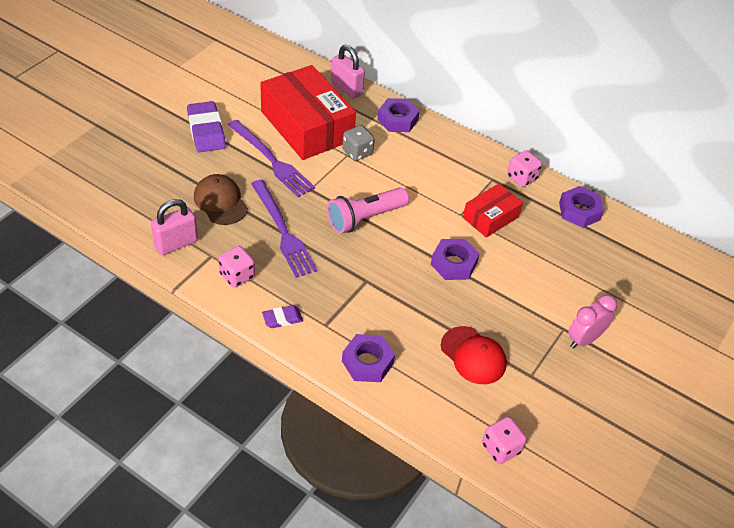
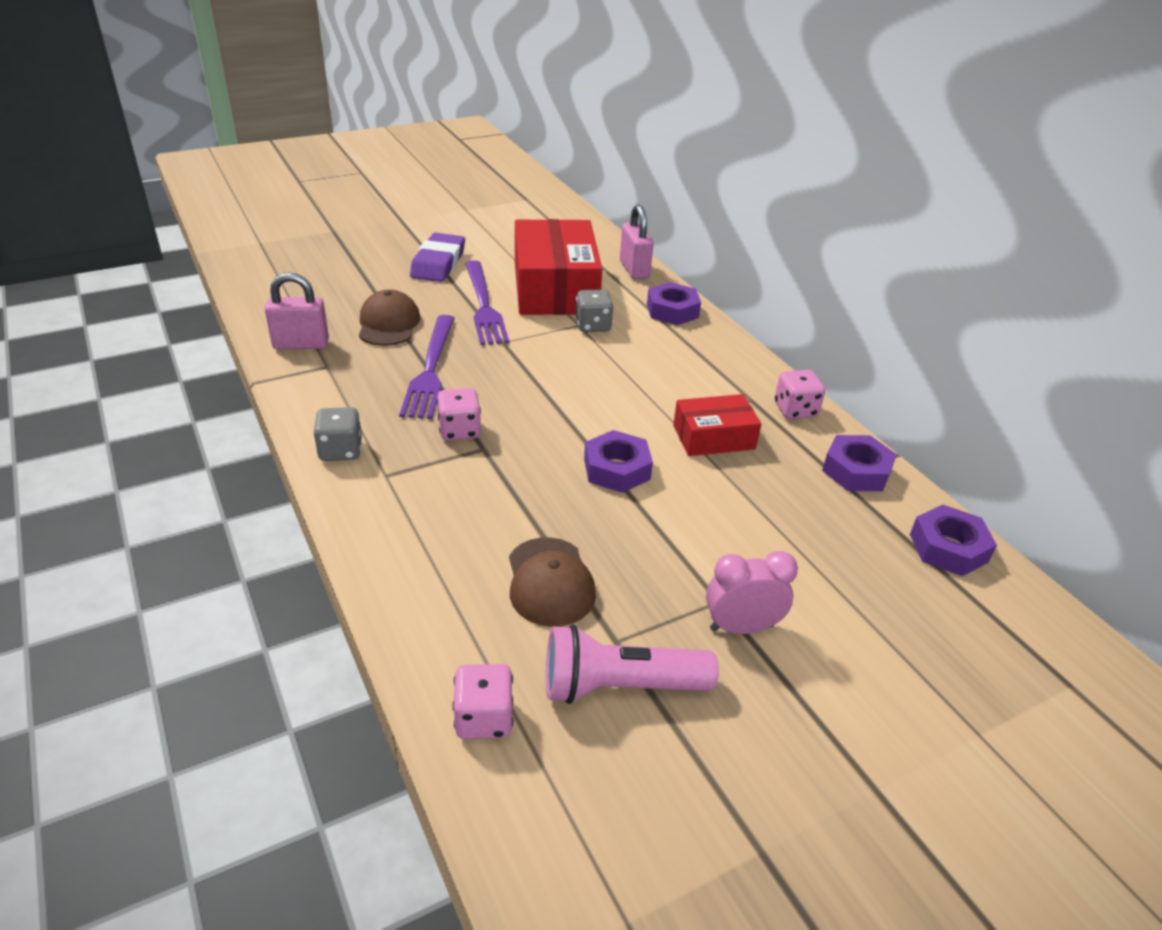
camera: 30 degrees right, 10 degrees down
pink dice [218,246,255,288] -> pink dice moved to [437,388,481,440]
purple eraser [262,305,303,328] -> grey dice [313,407,362,461]
pink flashlight [327,187,409,234] -> pink flashlight moved to [546,624,719,704]
purple nut [342,334,395,382] -> purple nut moved to [910,505,997,576]
red cap [441,326,507,384] -> brown cap [509,537,596,627]

